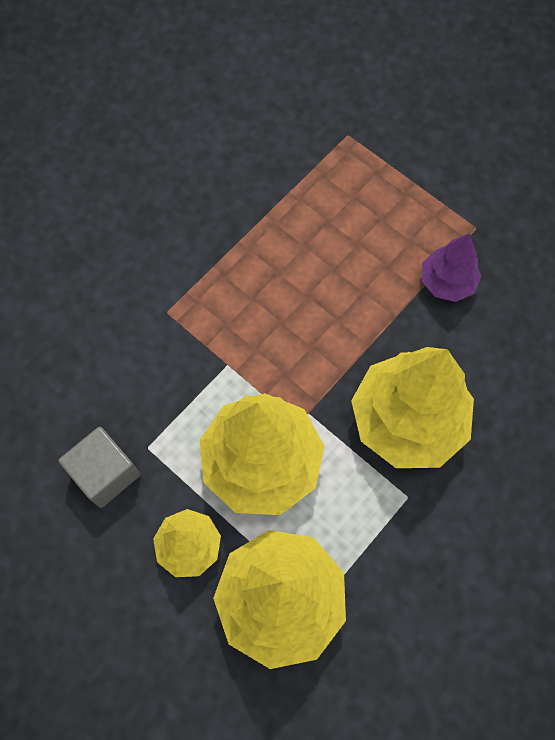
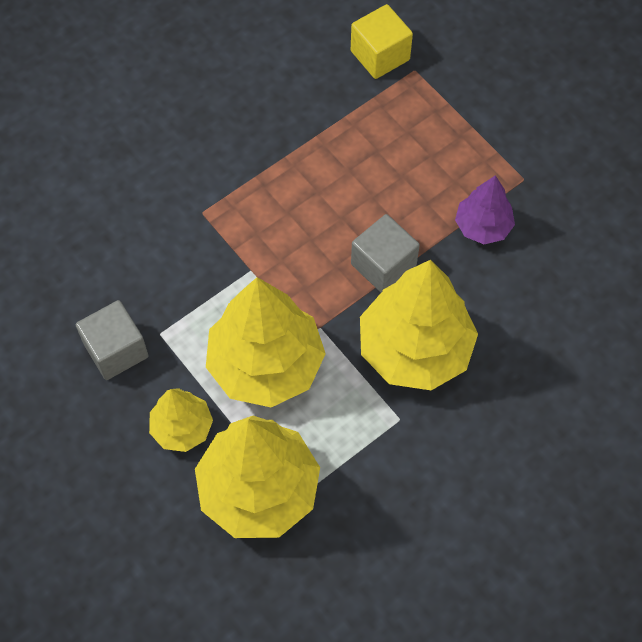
camera: 10 degrees right, 5 degrees down
none -> yellow cube [351,4,413,79]
none -> grey cube [351,214,420,292]

